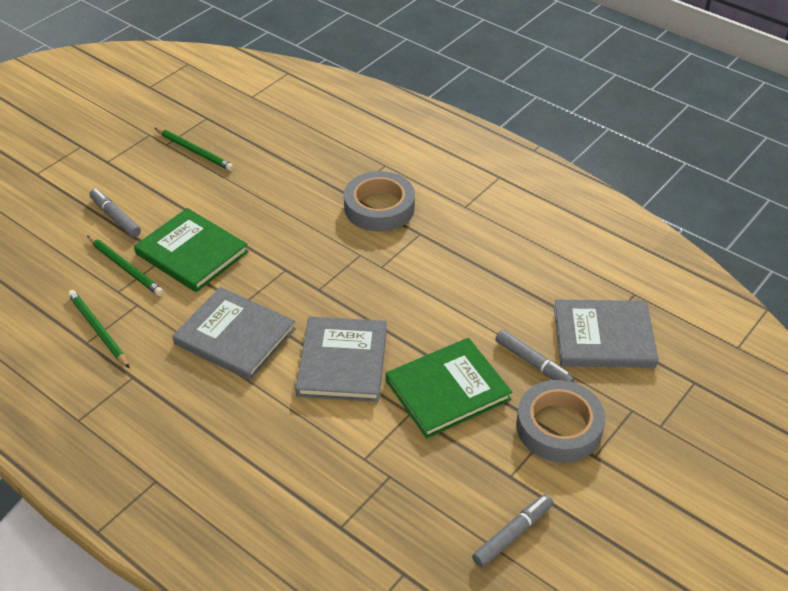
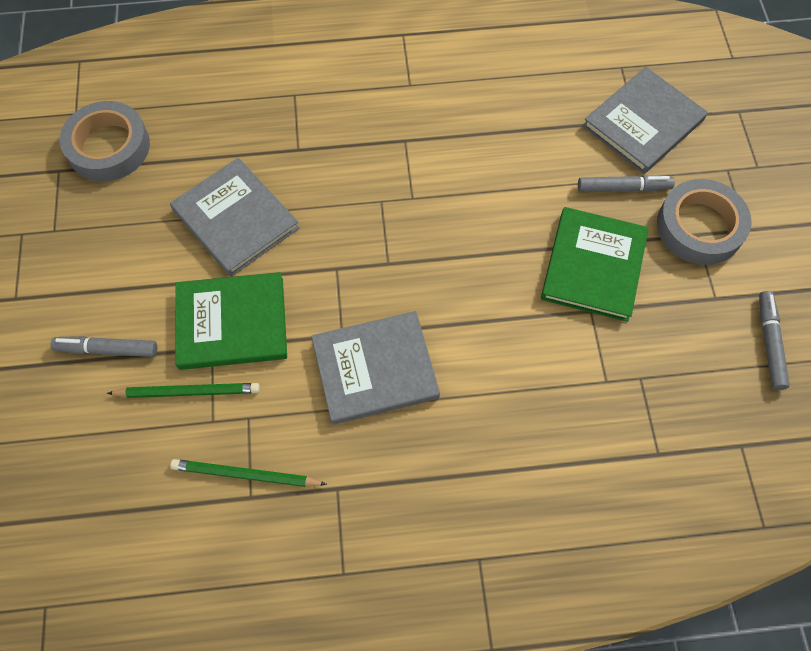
camera: 45 degrees left, 20 degrees up
green pencil [155,128,234,171] -> none
grey book [295,316,387,402] -> grey book moved to [170,158,300,277]
grey tape [344,171,415,231] -> grey tape moved to [60,101,150,181]

